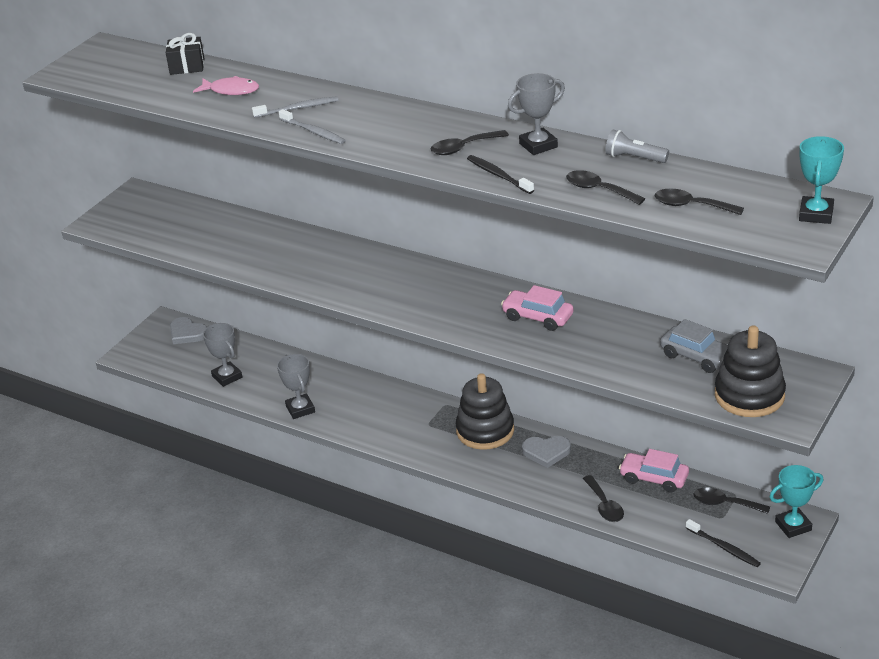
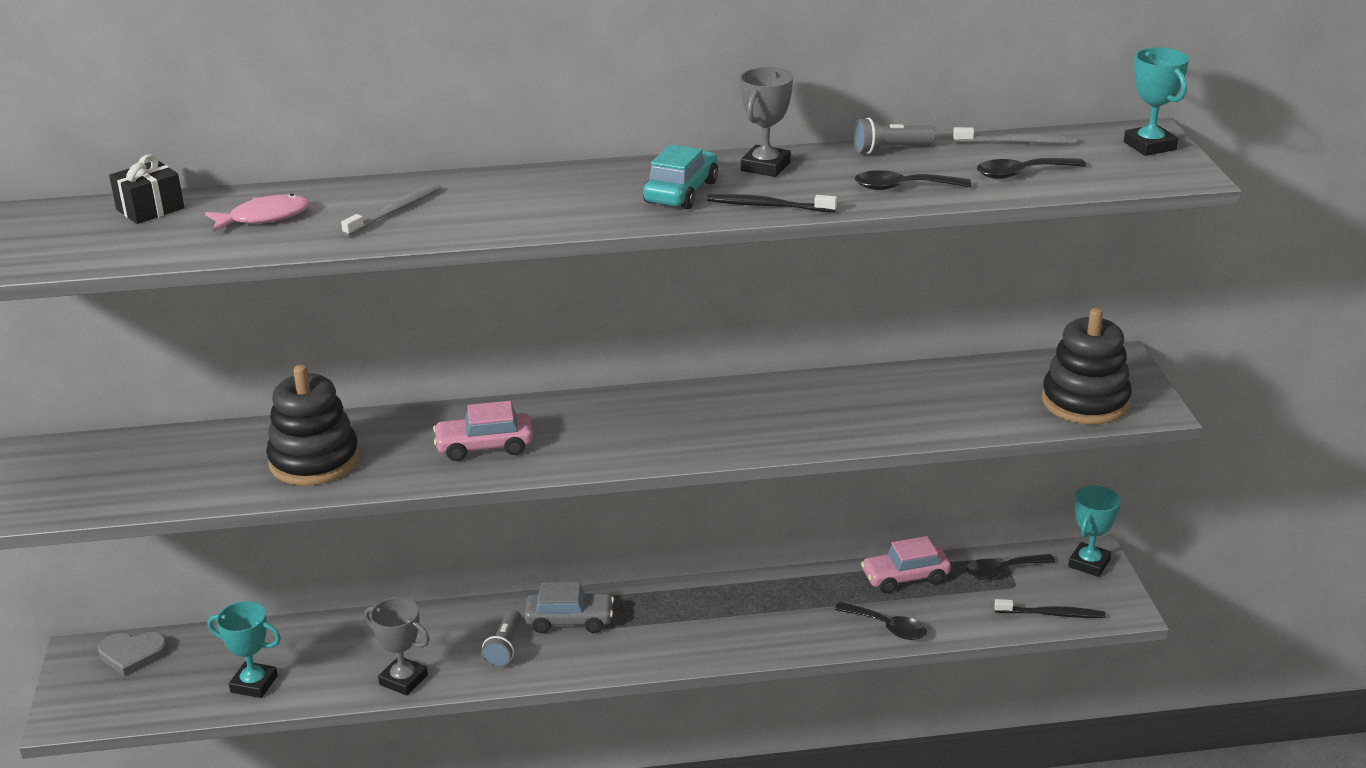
camera: 40 degrees left, 5 degrees down
grey trophy [203,323,242,387] -> turquoise trophy [208,601,281,698]
grey toothbrush [279,109,346,144] -> grey toothbrush moved to [953,127,1077,144]
black spoon [431,130,509,155] -> turquoise car [643,144,718,209]
black stacking toy [456,373,514,450] -> black stacking toy moved to [266,365,359,486]
pink car [501,285,574,331] -> pink car moved to [433,401,533,461]
grey heart [522,436,571,468] -> none
grey car [660,319,728,373] -> grey car moved to [524,582,614,633]
none -> grey flashlight [481,610,521,668]

